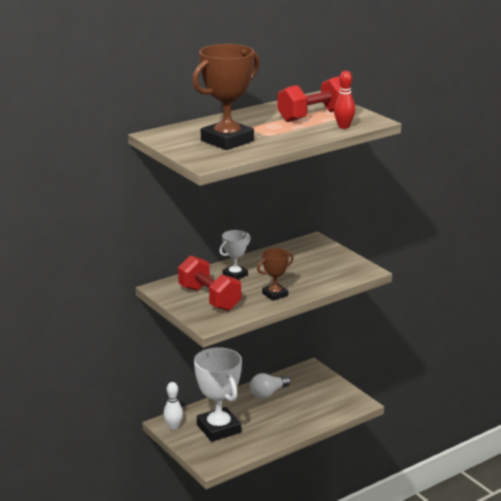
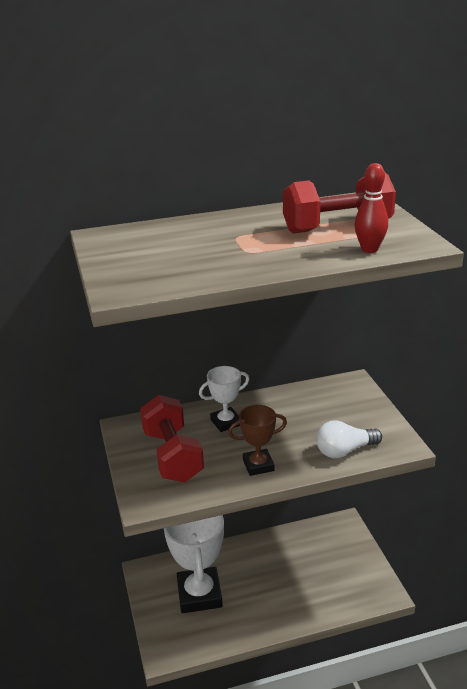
camera: 20 degrees right, 5 degrees up
white bowling pin [164,382,183,430] -> none
brown trophy [192,44,260,150] -> none
white light bulb [250,373,290,399] -> white light bulb moved to [316,420,382,458]

